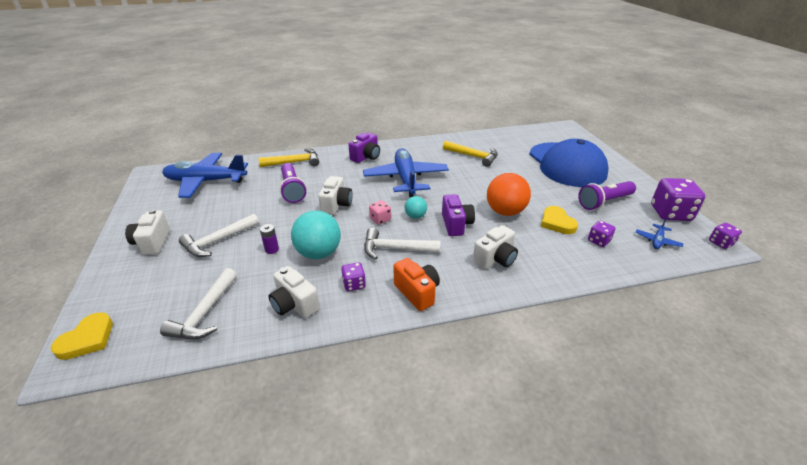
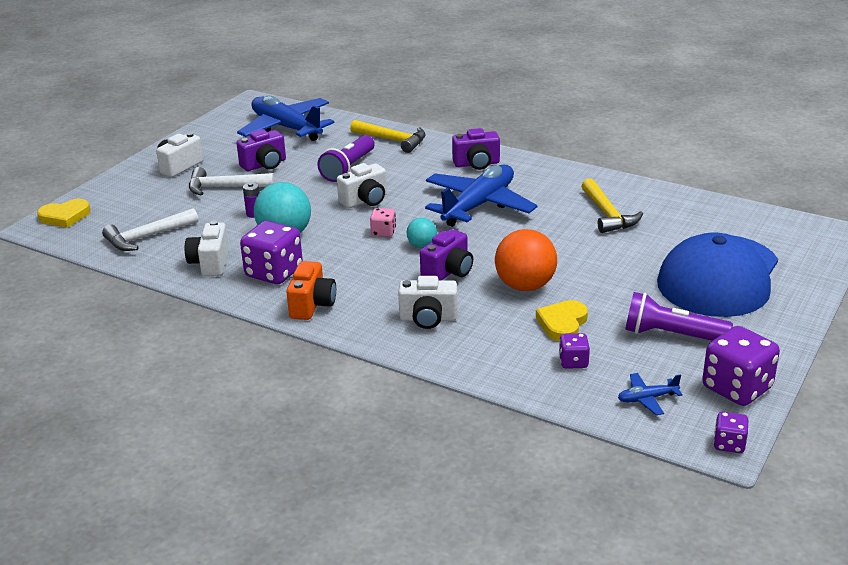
camera: 45 degrees right, 5 degrees down
purple dice [341,262,366,291] -> purple dice [240,221,303,284], size x1.94
white hammer [364,228,440,260] -> none
none -> purple camera [236,129,286,171]

